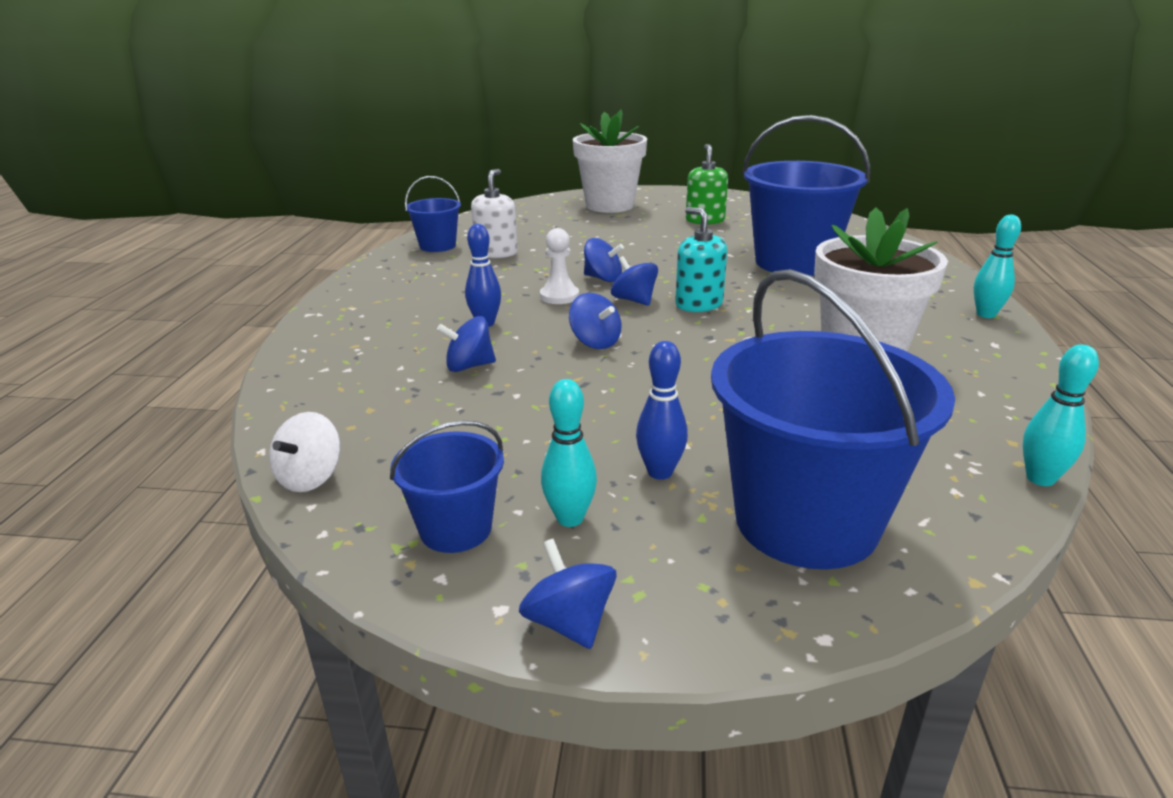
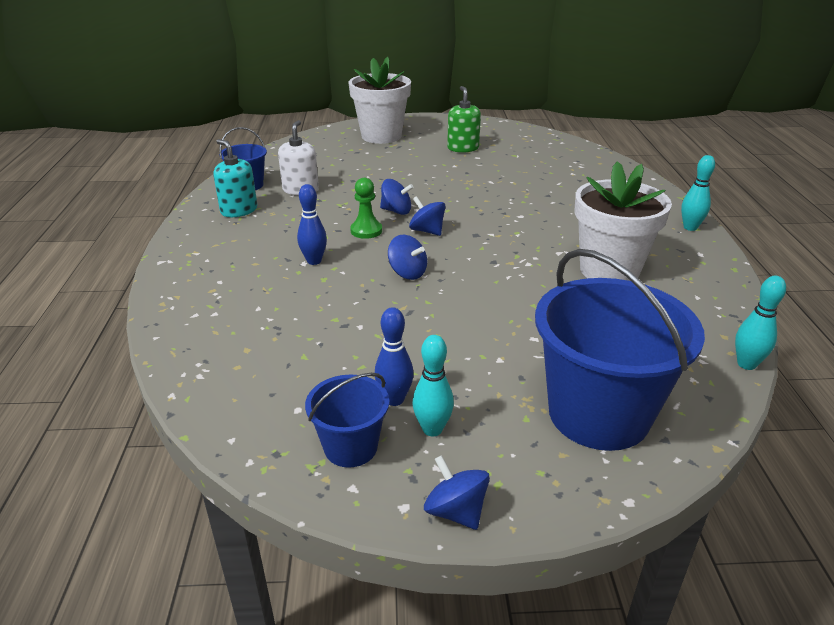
camera: 10 degrees left, 5 degrees up
white spinning top [269,412,341,492] -> none
blue spinning top [437,316,496,372] -> none
white pawn [540,228,579,304] -> green pawn [350,178,382,239]
blue bowling pin [636,341,688,480] -> blue bowling pin moved to [375,307,414,406]
turquoise soap dispenser [675,207,727,312] -> turquoise soap dispenser moved to [213,139,257,217]
blue bucket [742,115,870,276] -> none

